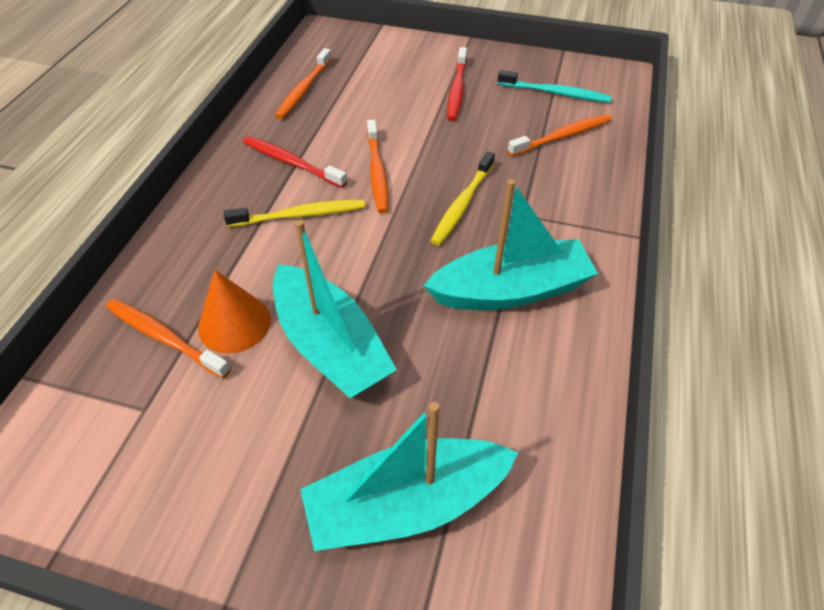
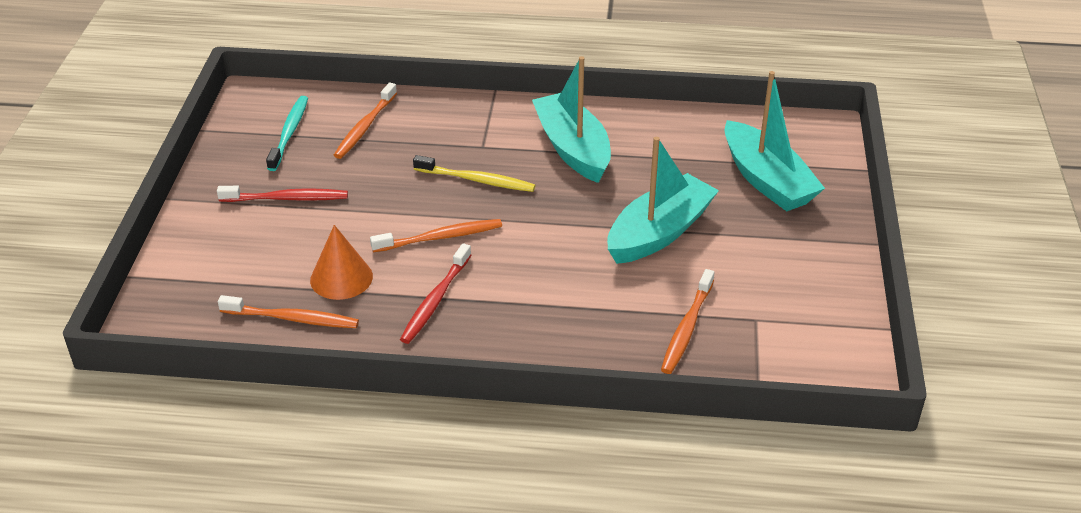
camera: 100 degrees left, 10 degrees down
orange cone [198,270,271,353] -> orange cone moved to [310,225,373,300]
yellow toothbrush [224,199,365,227] -> none
orange toothbrush [507,114,612,156] -> orange toothbrush turned 120 degrees counterclockwise [334,82,397,159]

